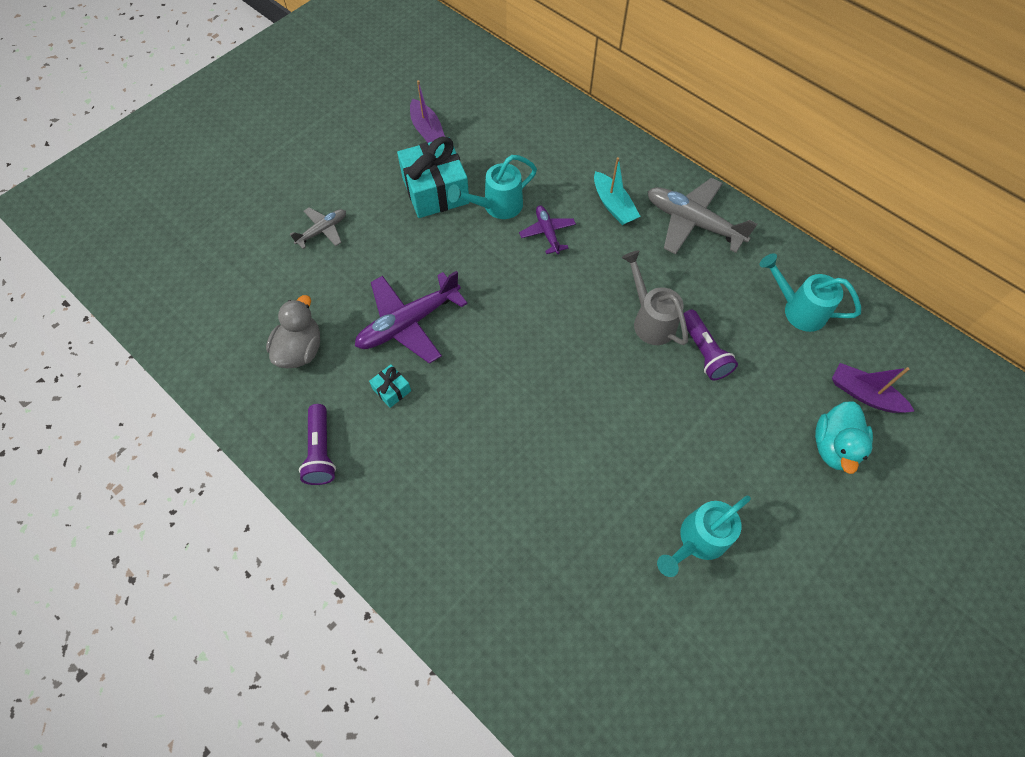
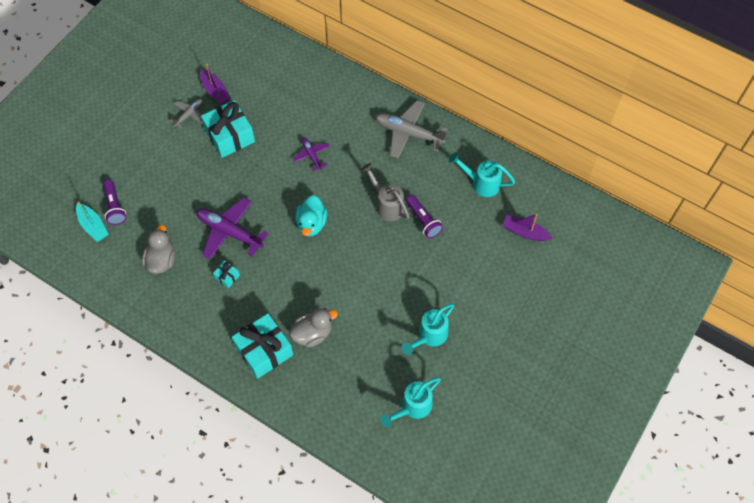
camera: 10 degrees left, 0 degrees up
grey plane [290,207,346,249] -> grey plane moved to [170,99,203,129]
purple flashlight [299,404,336,485] -> purple flashlight moved to [103,180,126,225]
purple plane [355,271,468,364] -> purple plane turned 75 degrees clockwise [196,197,268,259]
turquoise watering can [448,155,537,219] -> turquoise watering can moved to [380,377,441,427]
turquoise boat [594,157,641,225] -> turquoise boat moved to [76,201,109,242]
turquoise duck [815,401,873,474] -> turquoise duck moved to [295,195,327,237]
none -> turquoise gift [232,313,293,379]
none -> grey duck [289,308,338,348]

